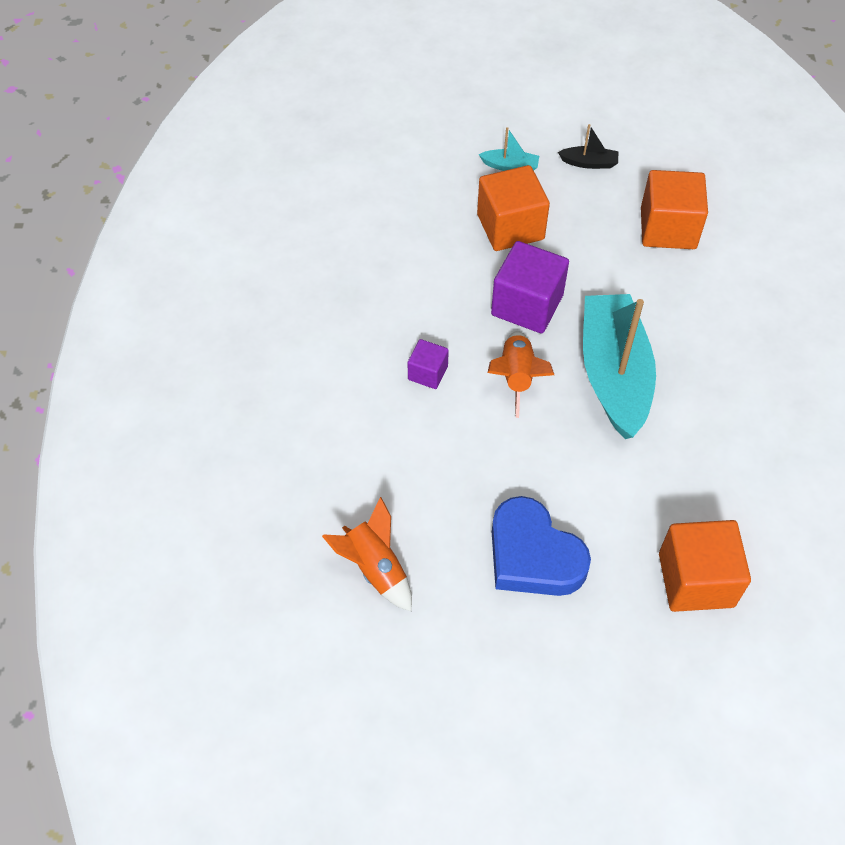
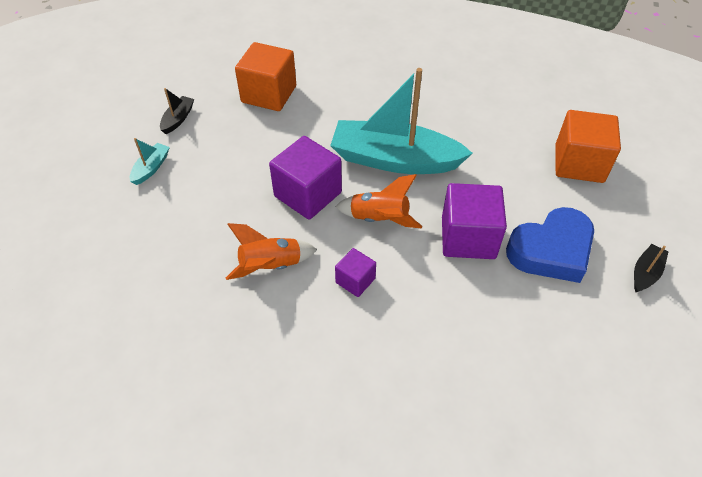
camera: 75 degrees left, 5 degrees down
orange rocket [322,497,412,611] -> orange rocket moved to [226,223,317,280]
orange cube [477,165,550,251] -> none
none -> purple cube [442,183,507,259]
none -> black boat [634,244,668,292]

